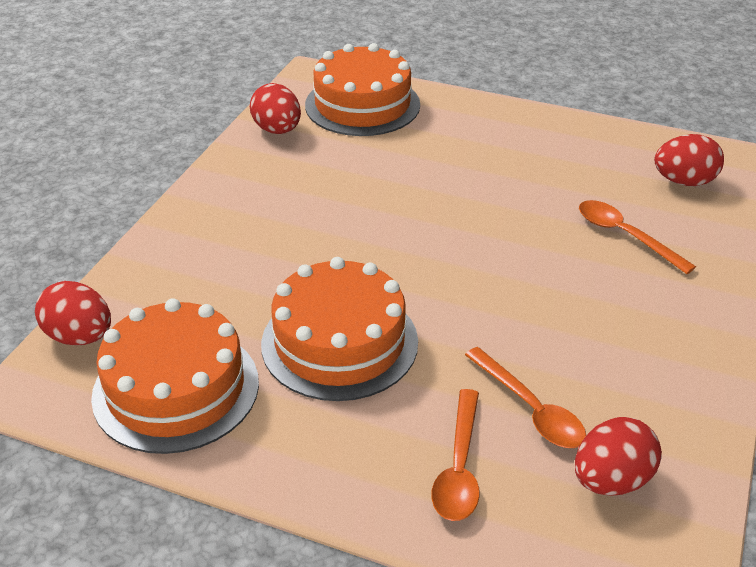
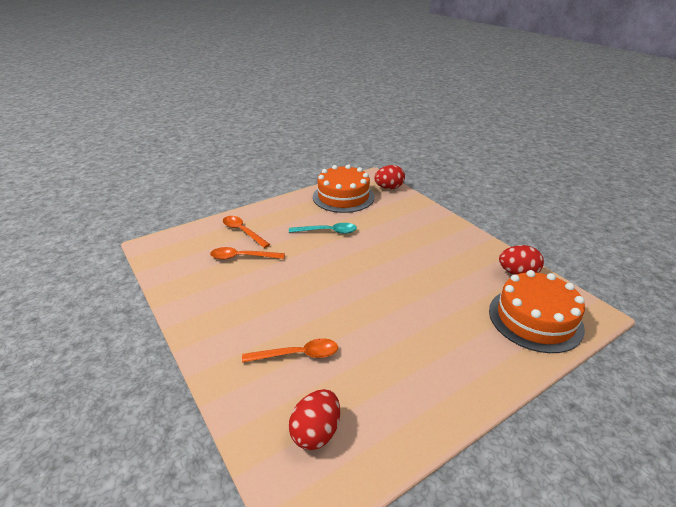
camera: 125 degrees right, 5 degrees down
orange cake [261,257,418,401] -> turquoise spoon [289,223,357,234]
red egg [575,417,662,496] -> none

